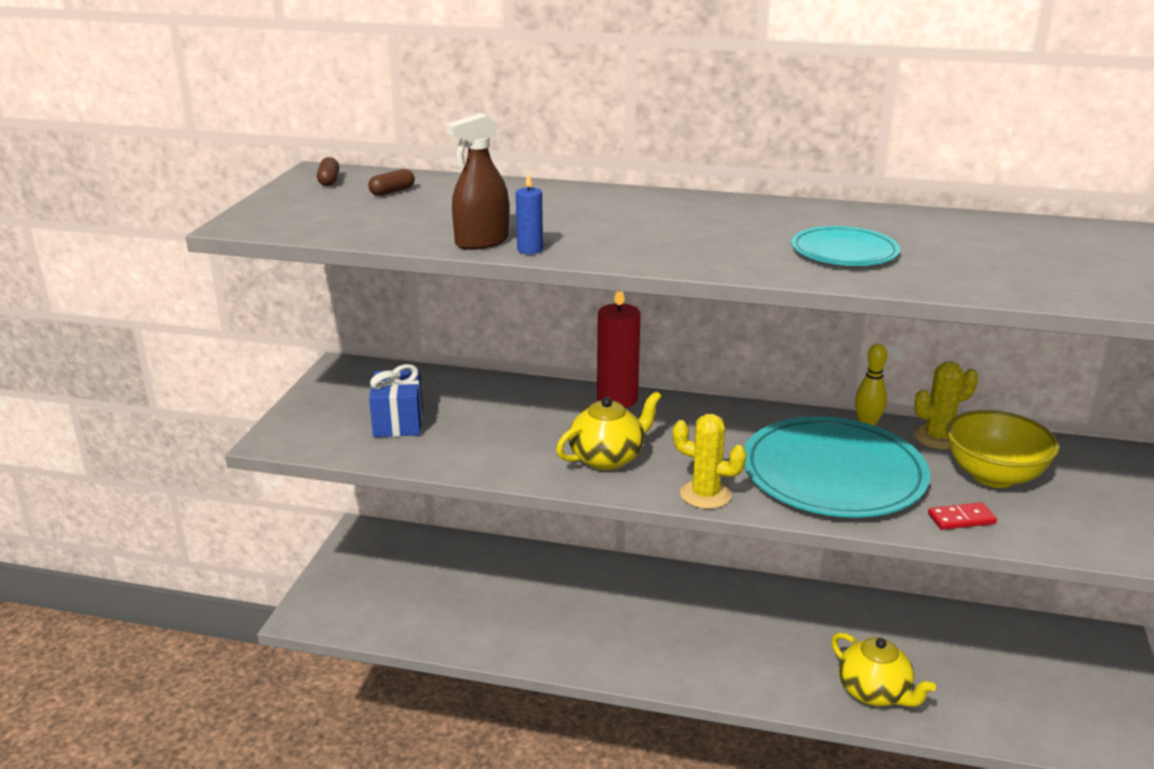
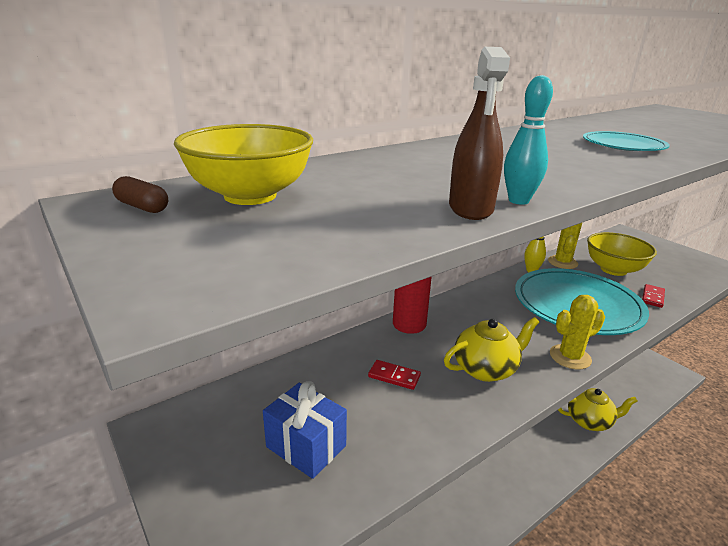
camera: 50 degrees left, 0 degrees up
brown capsule [368,169,415,196] -> yellow bowl [174,124,313,205]
blue candle [516,173,543,254] -> turquoise bowling pin [504,75,553,205]
yellow teapot [556,391,662,470] -> yellow teapot turned 60 degrees clockwise [444,317,539,382]
none -> red domino [368,360,421,390]

